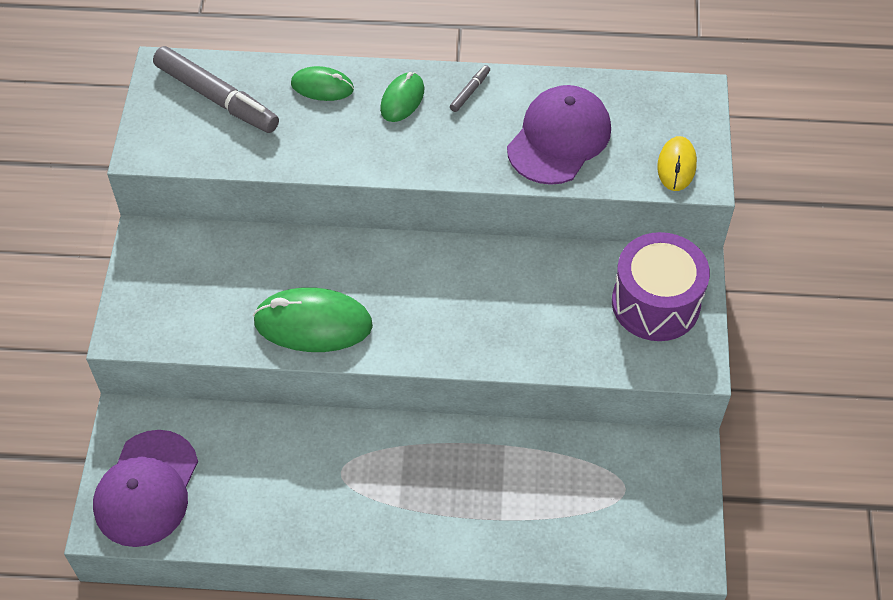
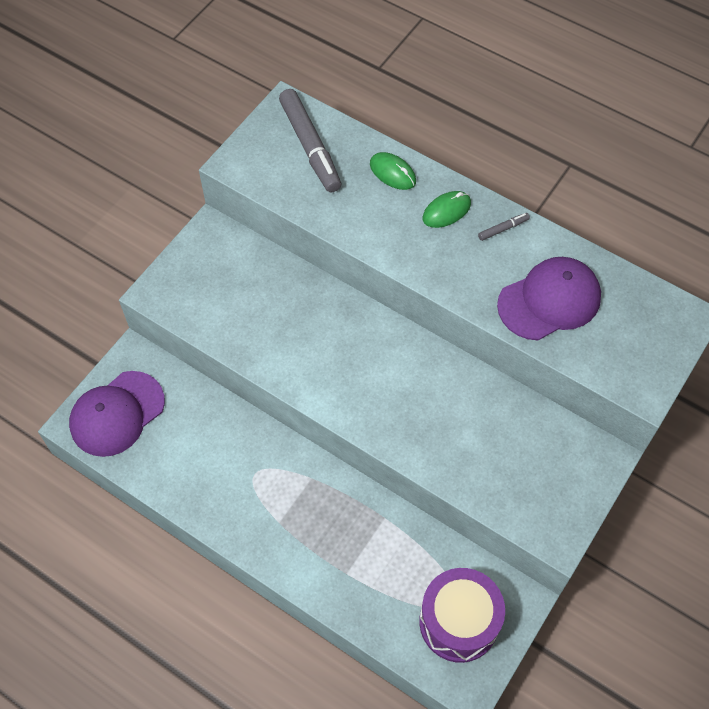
camera: 30 degrees right, 5 degrees up
green mouse [253,287,373,352] -> none
purple drum [612,232,710,341] -> purple drum moved to [419,568,505,663]
yellow mouse [657,136,697,191] -> none

